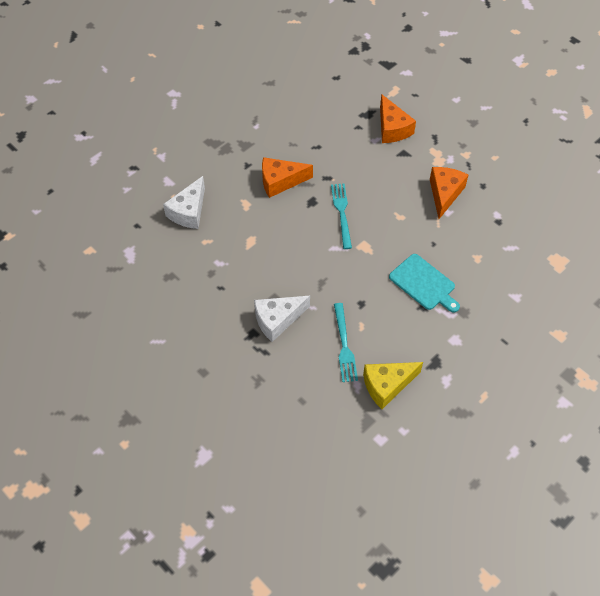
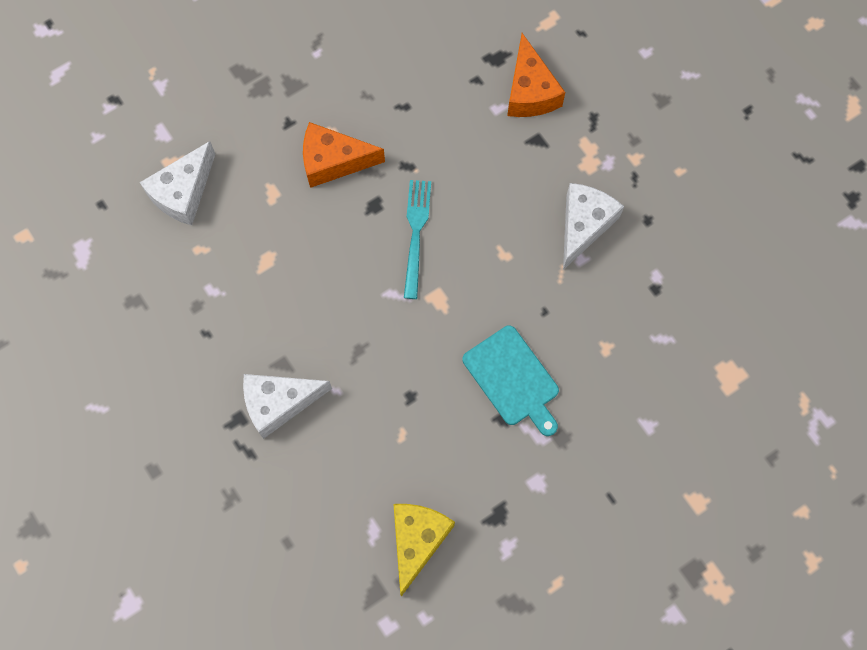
camera: 10 degrees right, 15 degrees up
turquoise fork [334,303,358,382] -> none
yellow cheese [363,362,423,409] -> yellow cheese turned 120 degrees clockwise [393,504,455,597]
orange cheese [430,167,468,219] -> white cheese [563,183,624,270]

